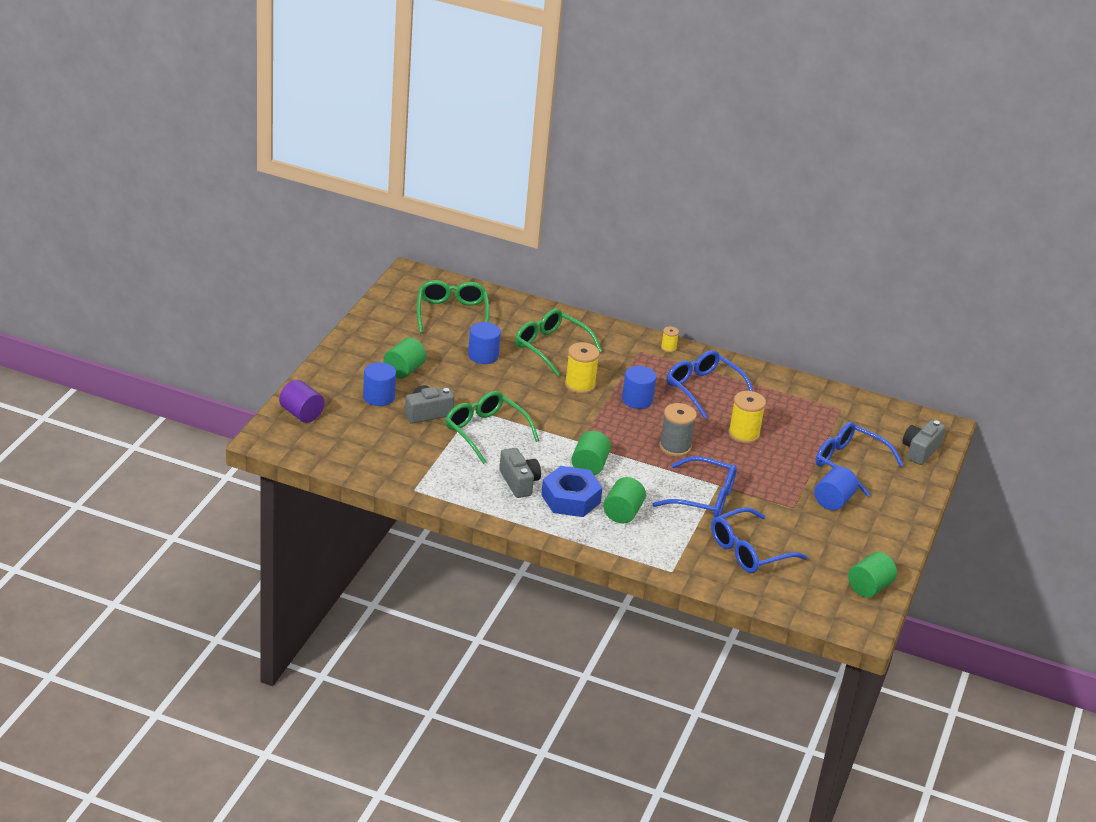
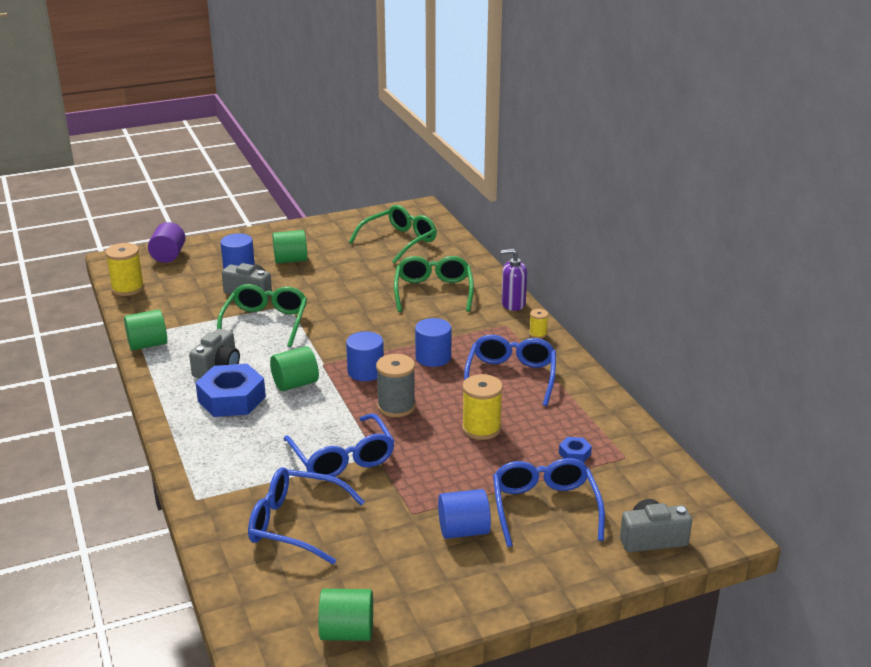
camera: 50 degrees right, 5 degrees down
blue cylinder [468,322,501,364] -> blue cylinder moved to [346,331,384,381]
yellow spool [565,342,600,394] -> yellow spool moved to [105,243,144,296]
green cylinder [603,477,646,524] -> green cylinder moved to [124,309,167,351]
none -> purple soap dispenser [501,249,527,311]
none -> blue nut [559,437,592,463]

